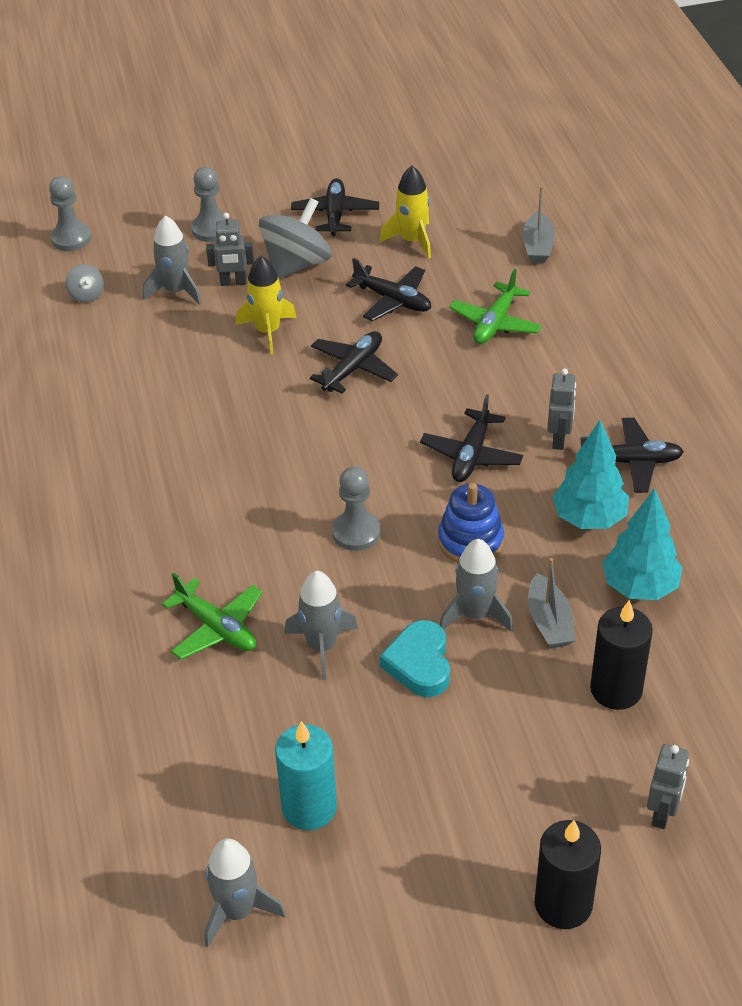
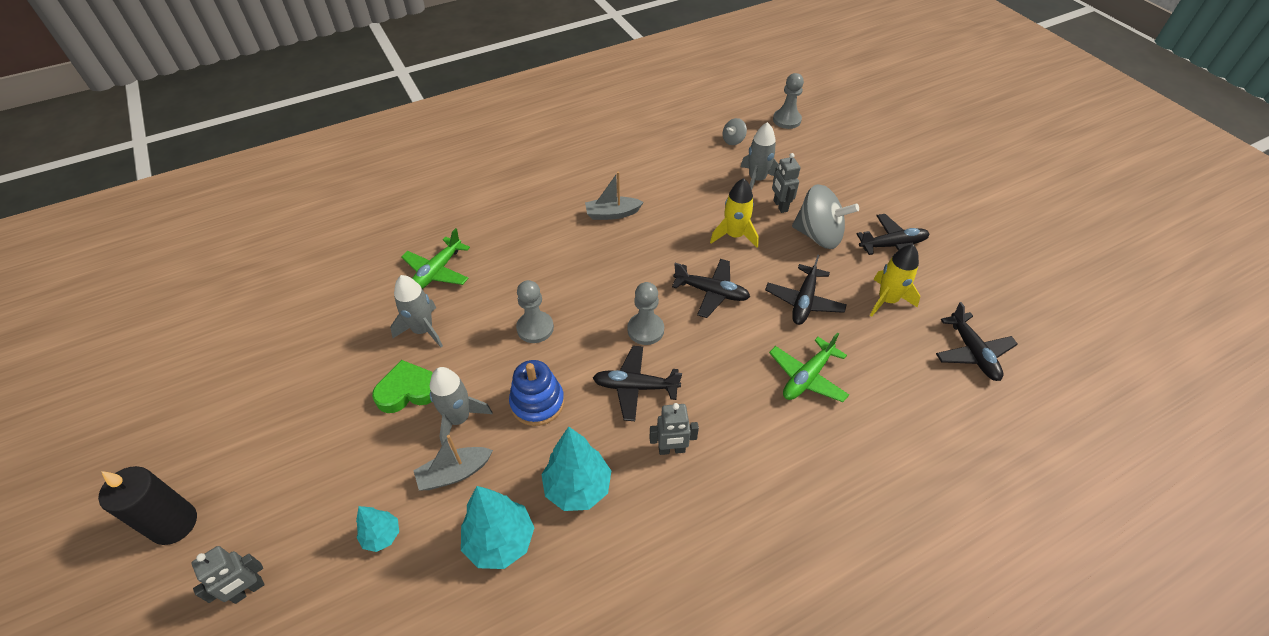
camera: 75 degrees right, 5 degrees up
grey pawn [191,167,230,242] -> grey pawn moved to [627,282,664,345]
grey rocket [204,839,286,948] -> none
turquoise candle [275,721,337,830] -> none
turquoise heart [380,620,450,697] -> green heart [372,360,433,413]
green plane [449,269,542,344] -> green plane turned 60 degrees counterclockwise [769,332,849,402]
grey boat [522,186,555,263] -> grey boat moved to [585,172,643,220]
black plane [580,418,684,493] -> black plane moved to [936,302,1018,381]
black candle [590,600,653,710] -> turquoise tree [356,506,399,552]
grey robot [647,744,689,829] -> grey robot turned 45 degrees counterclockwise [191,546,264,604]

